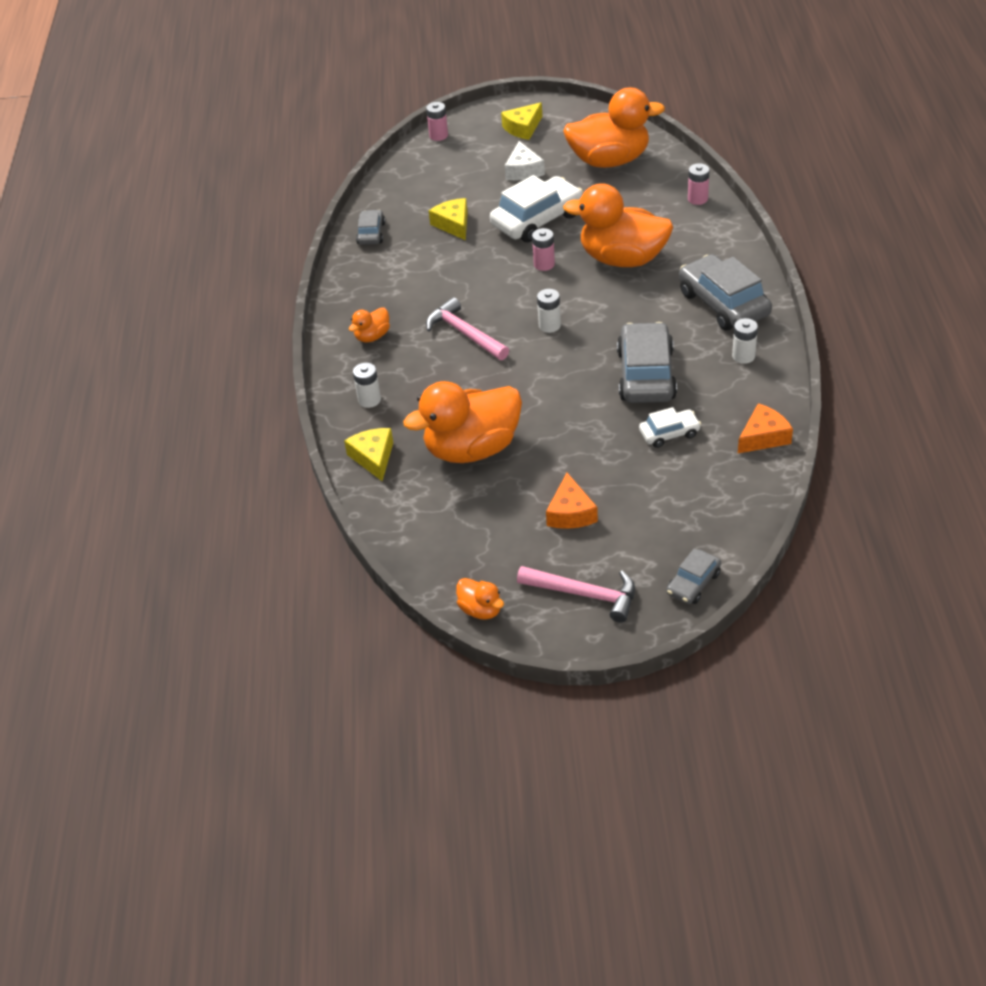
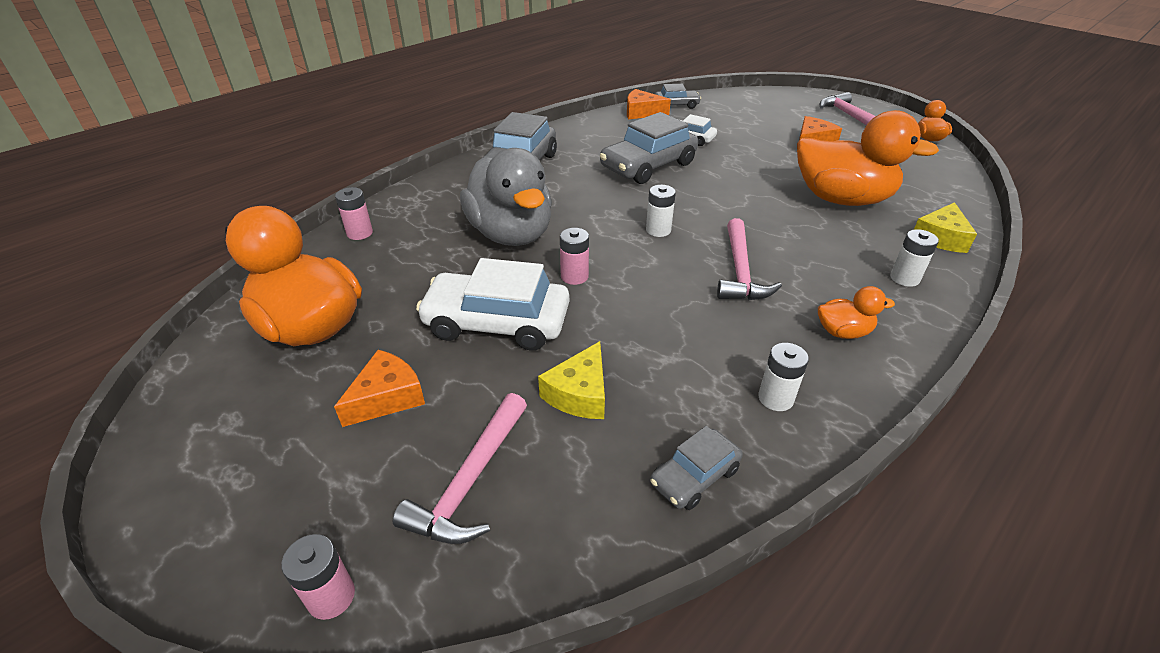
camera: 135 degrees left, 5 degrees down
yellow cheese [501,102,542,140] -> none
white cheese [505,141,545,180] -> orange cheese [334,350,425,427]
orange duck [563,183,673,267] -> grey duck [460,148,552,246]
grey car [666,549,721,604] -> grey car moved to [655,84,701,109]
white battery [732,318,758,364] -> white battery moved to [758,343,809,411]
none -> pink hammer [393,393,527,544]

